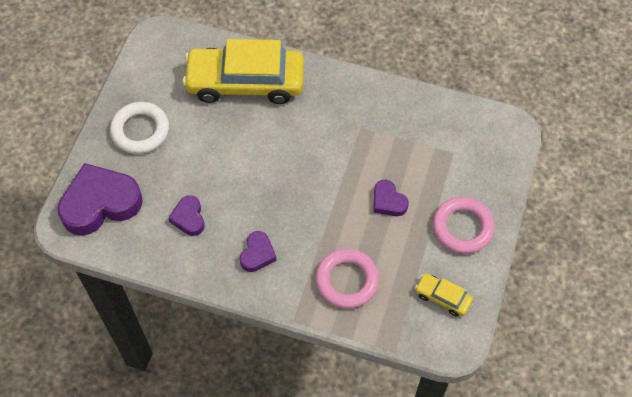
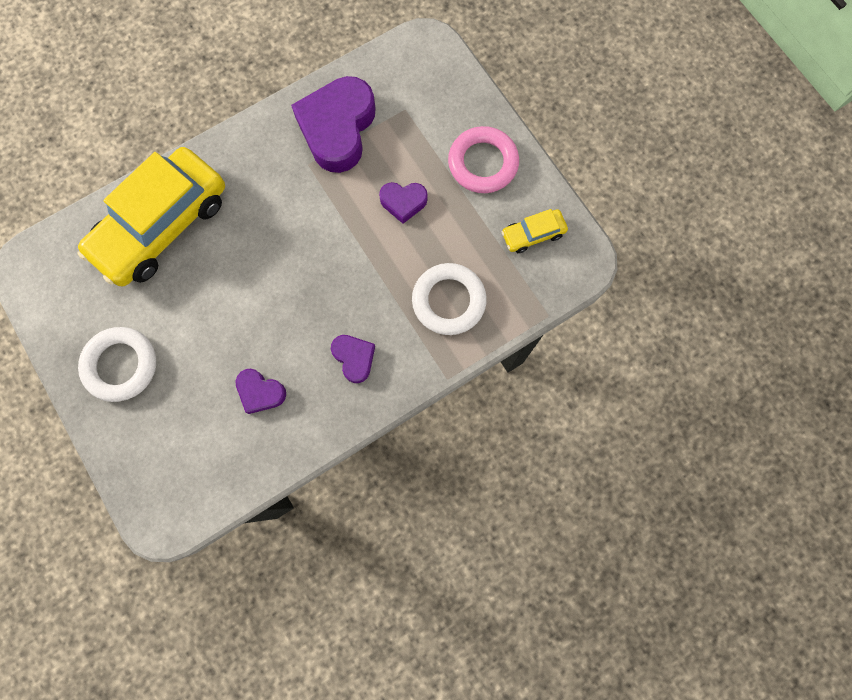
camera: 50 degrees left, 15 degrees up
purple heart [57,163,143,236] -> purple heart moved to [291,76,376,173]
pink ring [315,249,379,309] -> white ring [412,263,487,335]

